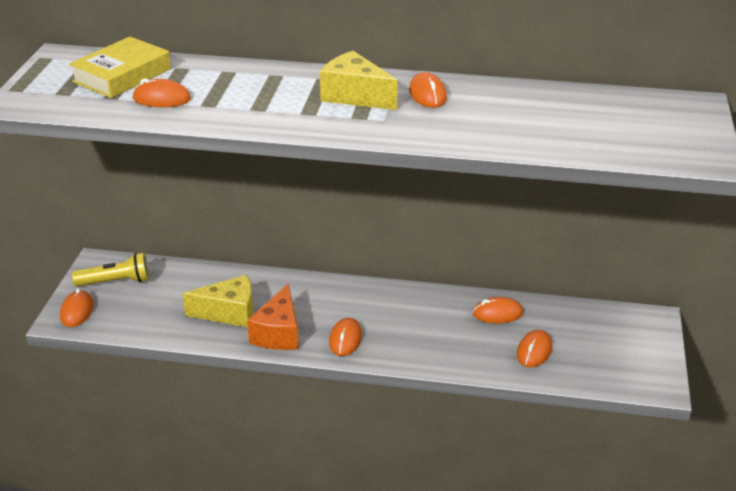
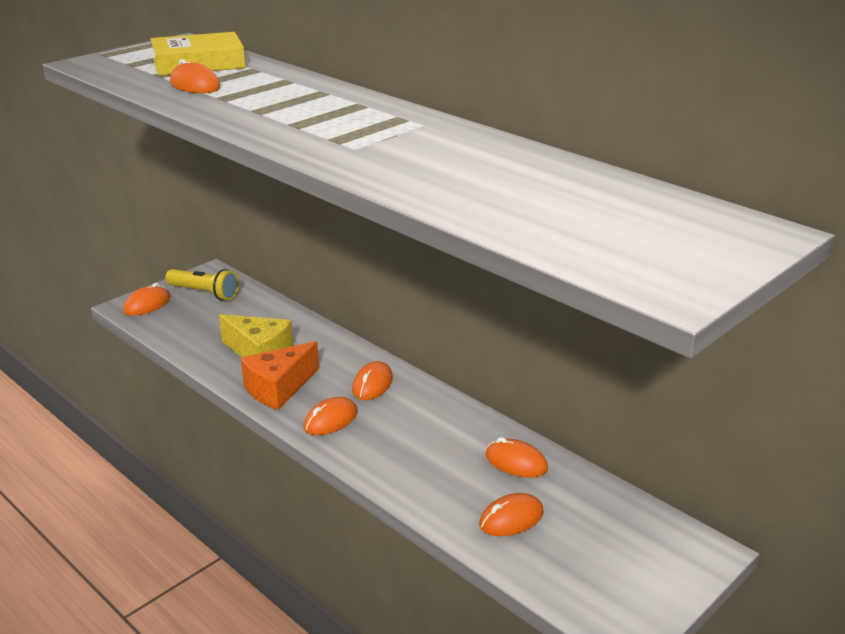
camera: 35 degrees right, 5 degrees down
yellow cheese [320,51,398,110] -> none
orange mouse [409,72,447,108] -> orange mouse moved to [352,361,393,400]

